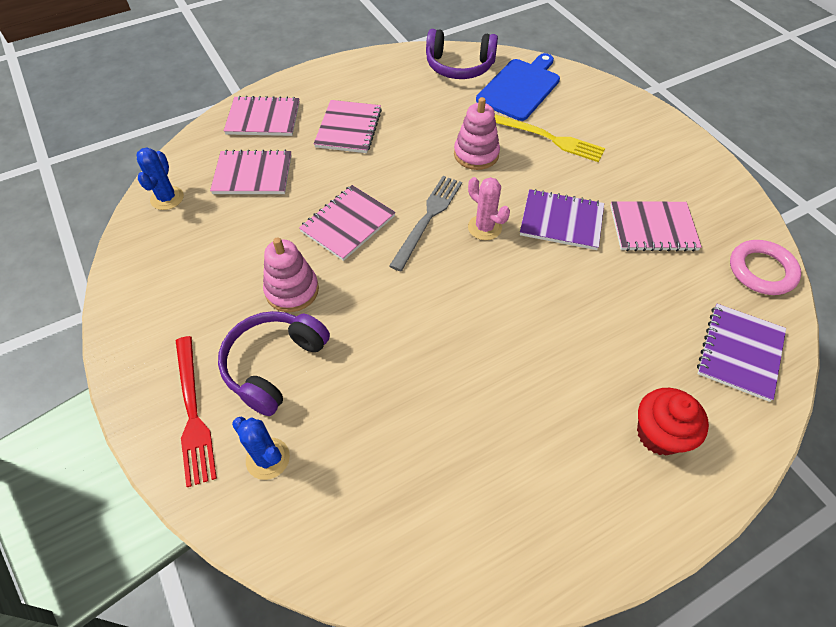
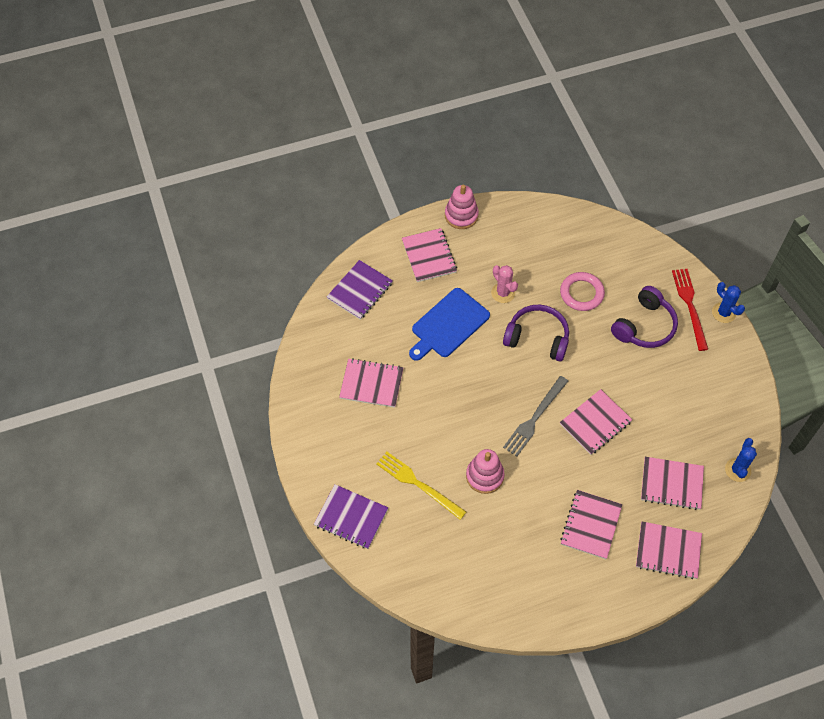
camera: 170 degrees left, 5 degrees up
blue cactus [232,417,290,480] -> blue cactus moved to [712,282,745,323]
pink stacking toy [263,237,319,312] -> pink stacking toy moved to [445,185,479,229]
purple headphones [426,29,498,79] -> purple headphones moved to [503,305,569,362]
pink cactus [468,177,510,240] -> pink cactus moved to [491,265,518,303]
blue cutting board [476,53,560,121] -> blue cutting board moved to [409,288,490,361]
purple notebook [520,189,604,250] -> purple notebook moved to [314,484,388,549]
red cupcake [637,388,709,456] -> pink notebook [402,228,457,282]
pink ring [730,240,801,295] -> pink ring moved to [560,272,605,311]

